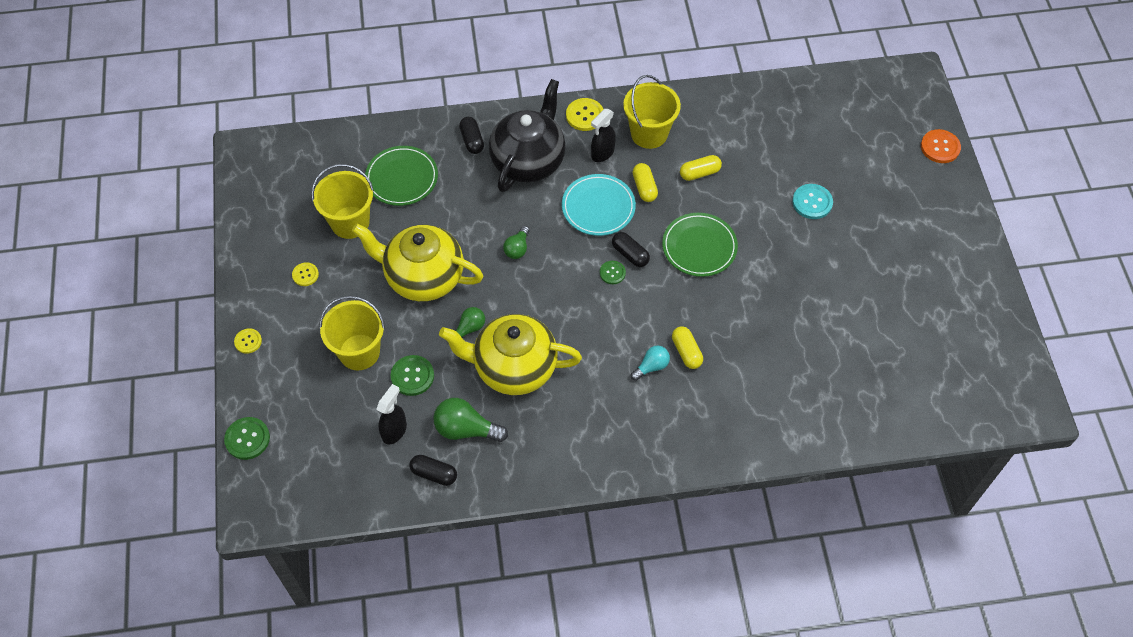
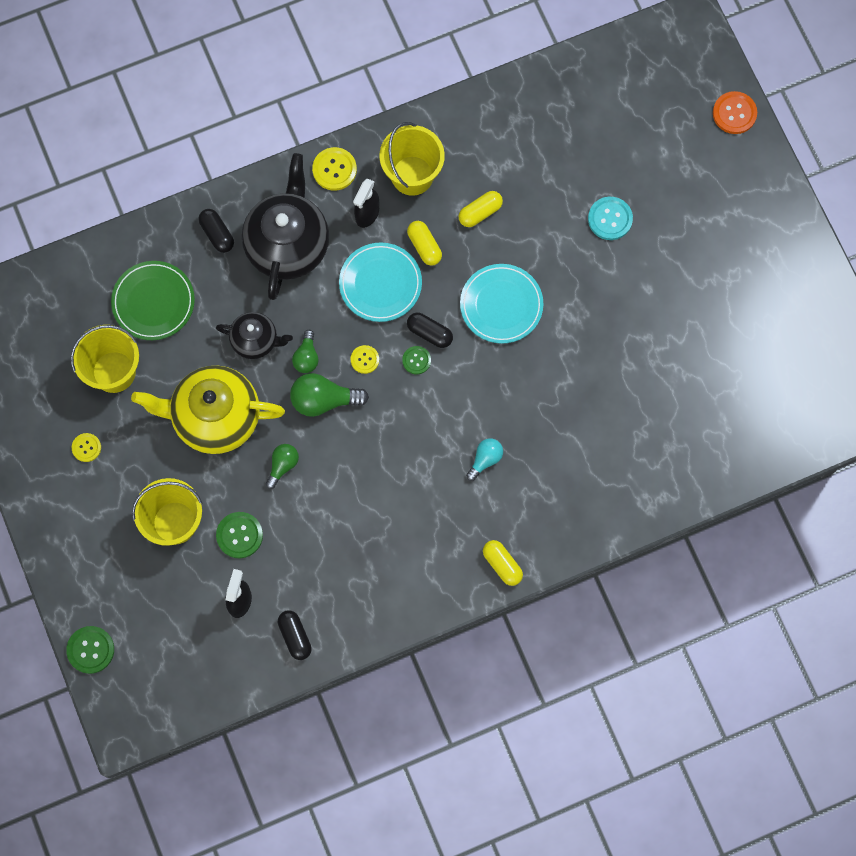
camera: 15 degrees left, 15 degrees up
yellow button [234,328,262,354] -> yellow button moved to [351,345,379,374]
black capsule [410,455,457,486] -> black capsule turned 60 degrees clockwise [278,610,312,660]
green light bulb [433,398,508,442] -> green light bulb moved to [290,373,369,417]
yellow teapot [439,314,582,395] -> none
green plate [662,213,738,277] -> turquoise plate [460,264,543,344]
yellow capsule [672,326,703,369] -> yellow capsule moved to [483,540,523,586]
none -> black teapot [216,312,293,359]

